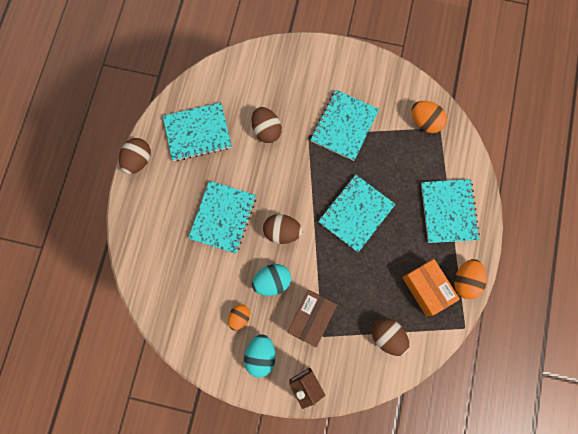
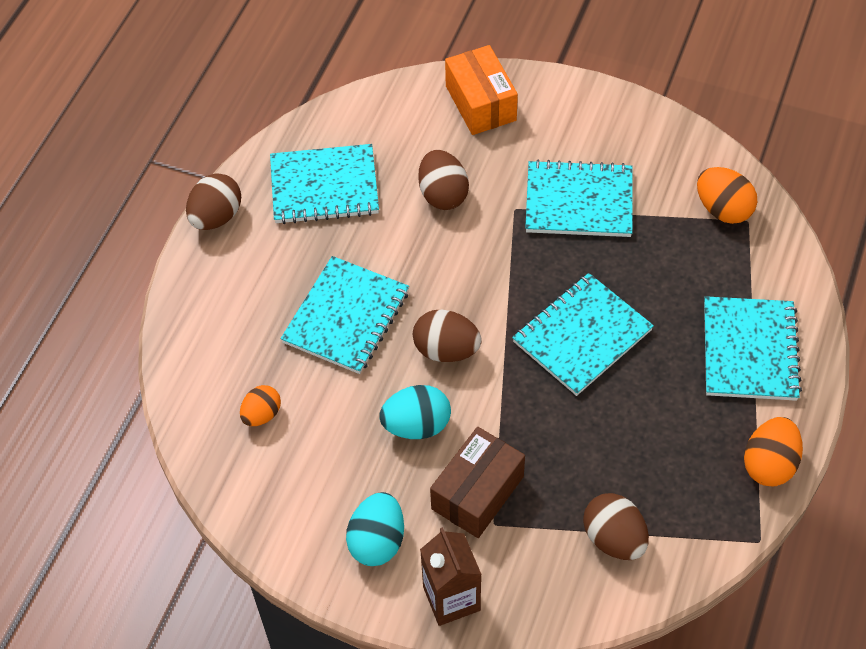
camera: 10 degrees right, 20 degrees down
orange egg [228,304,250,331] -> orange egg moved to [240,385,281,426]
turquoise notebook [310,90,379,161] -> turquoise notebook turned 60 degrees clockwise [525,160,633,237]
orange box [402,259,460,316] -> orange box moved to [445,45,518,135]

